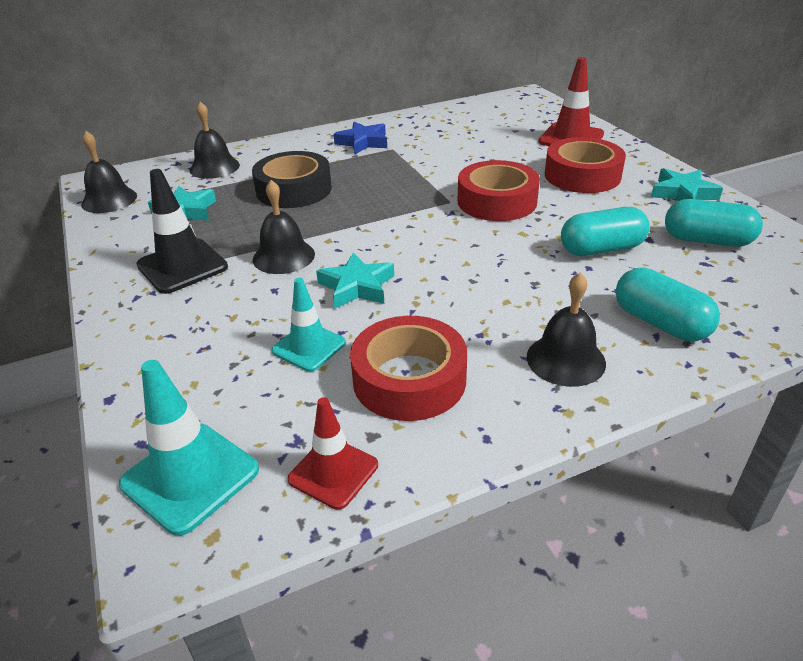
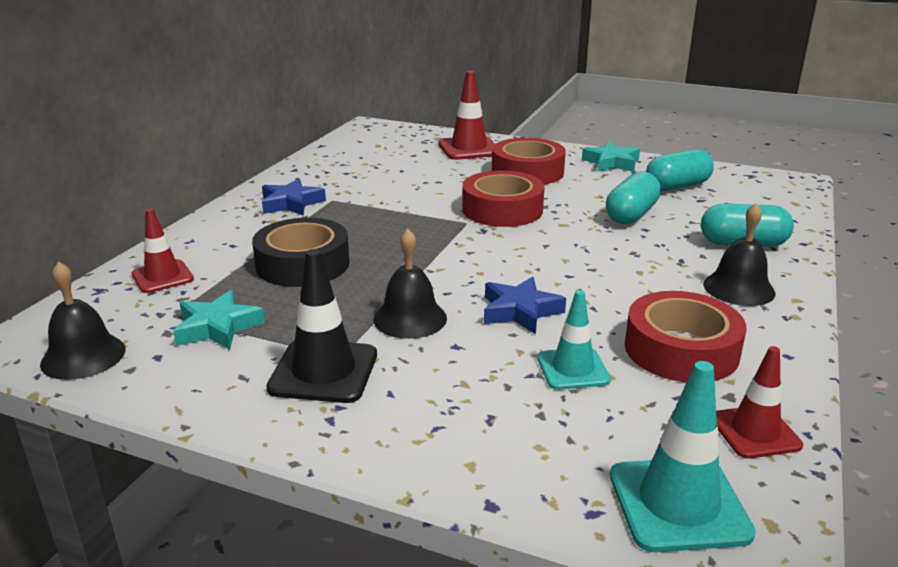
camera: 45 degrees left, 10 degrees down
black bell [190,102,240,179] -> red traffic cone [131,208,194,293]
turquoise star [316,252,394,308] -> blue star [484,277,566,334]

